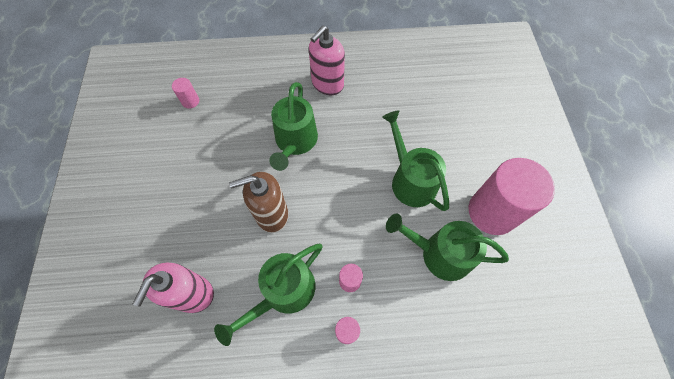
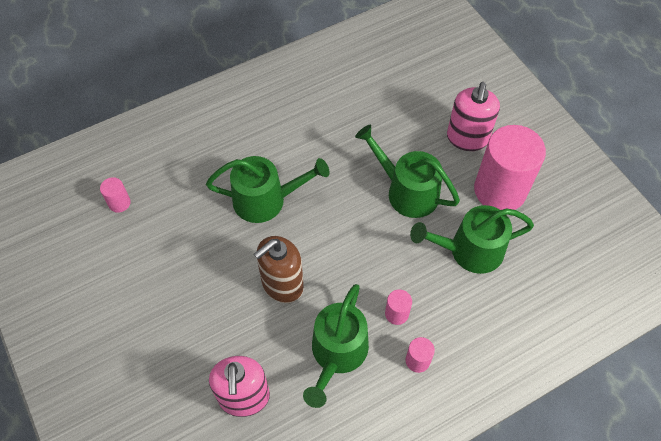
camera: 25 degrees left, 5 degrees down
green watering can [269,82,318,171] -> green watering can turned 75 degrees counterclockwise [206,156,329,223]
pink soap dispenser [309,25,345,95] -> pink soap dispenser moved to [447,82,500,151]

